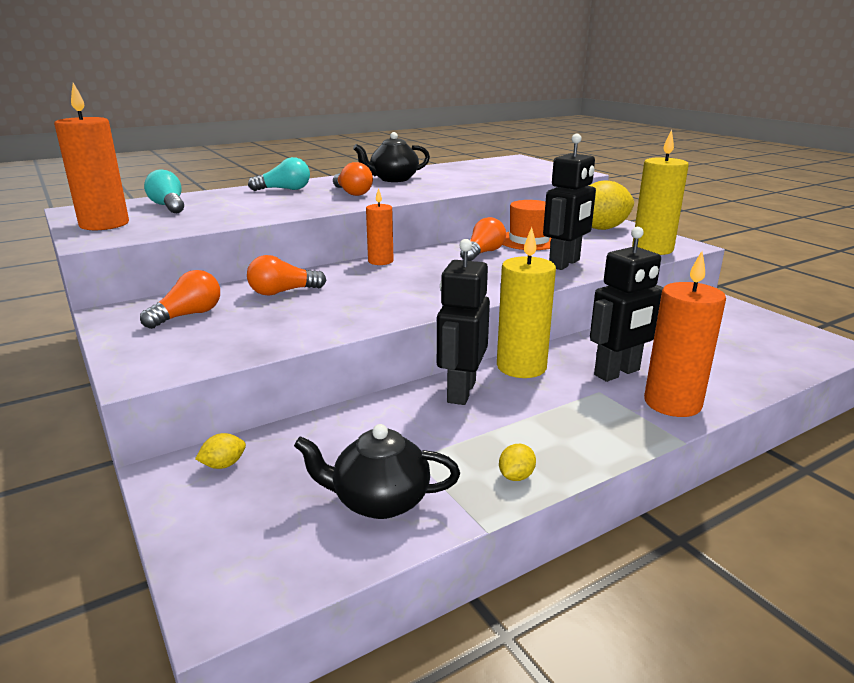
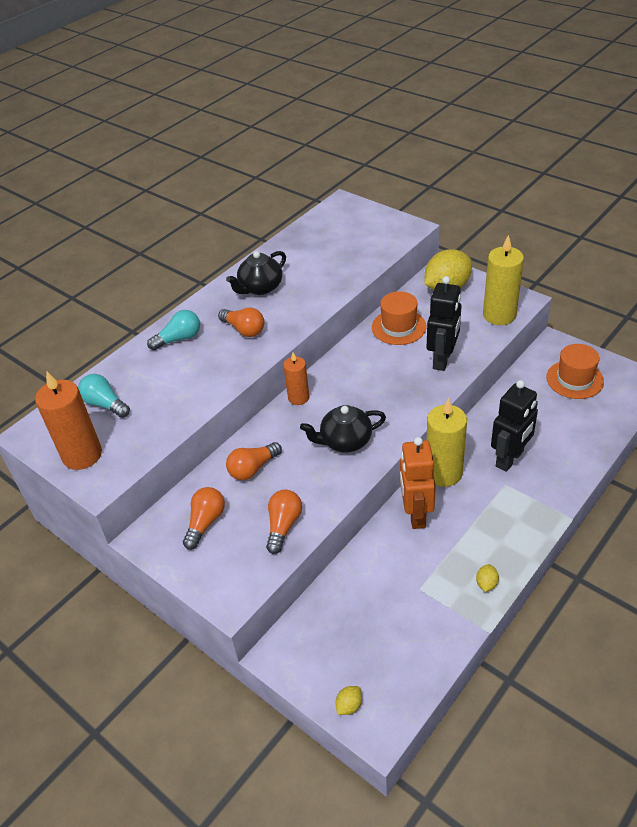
camera: 15 degrees left, 20 degrees up
yellow lemon [195,433,246,469] -> yellow lemon moved to [336,686,362,715]
black teapot [294,424,460,519] -> black teapot moved to [300,405,386,452]
black robot [437,239,490,405] -> orange robot [400,437,436,529]
orange light bulb [460,217,506,261] -> orange light bulb moved to [266,490,302,554]
orange candle [644,251,726,417] -> none
none -> orange hat [546,344,604,399]

